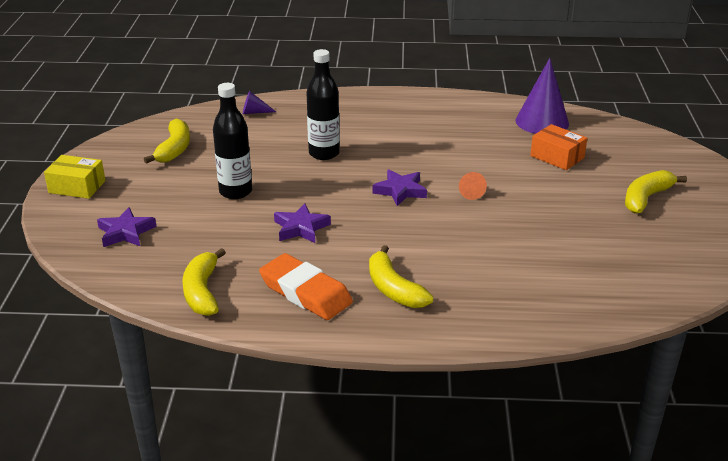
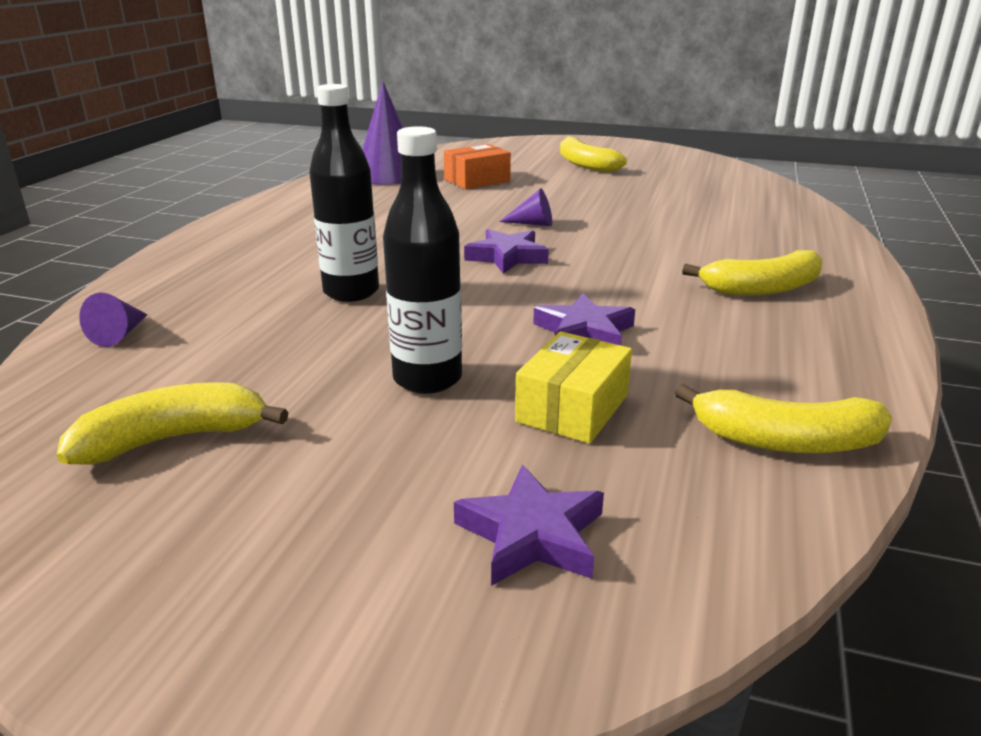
camera: 75 degrees left, 5 degrees down
yellow box [44,155,106,199] -> yellow box moved to [515,331,632,444]
yellow banana [144,119,190,164] -> yellow banana turned 45 degrees counterclockwise [57,382,289,465]
orange eraser [259,253,353,320] -> none
orange cone [459,172,487,200] -> purple cone [499,188,552,226]

